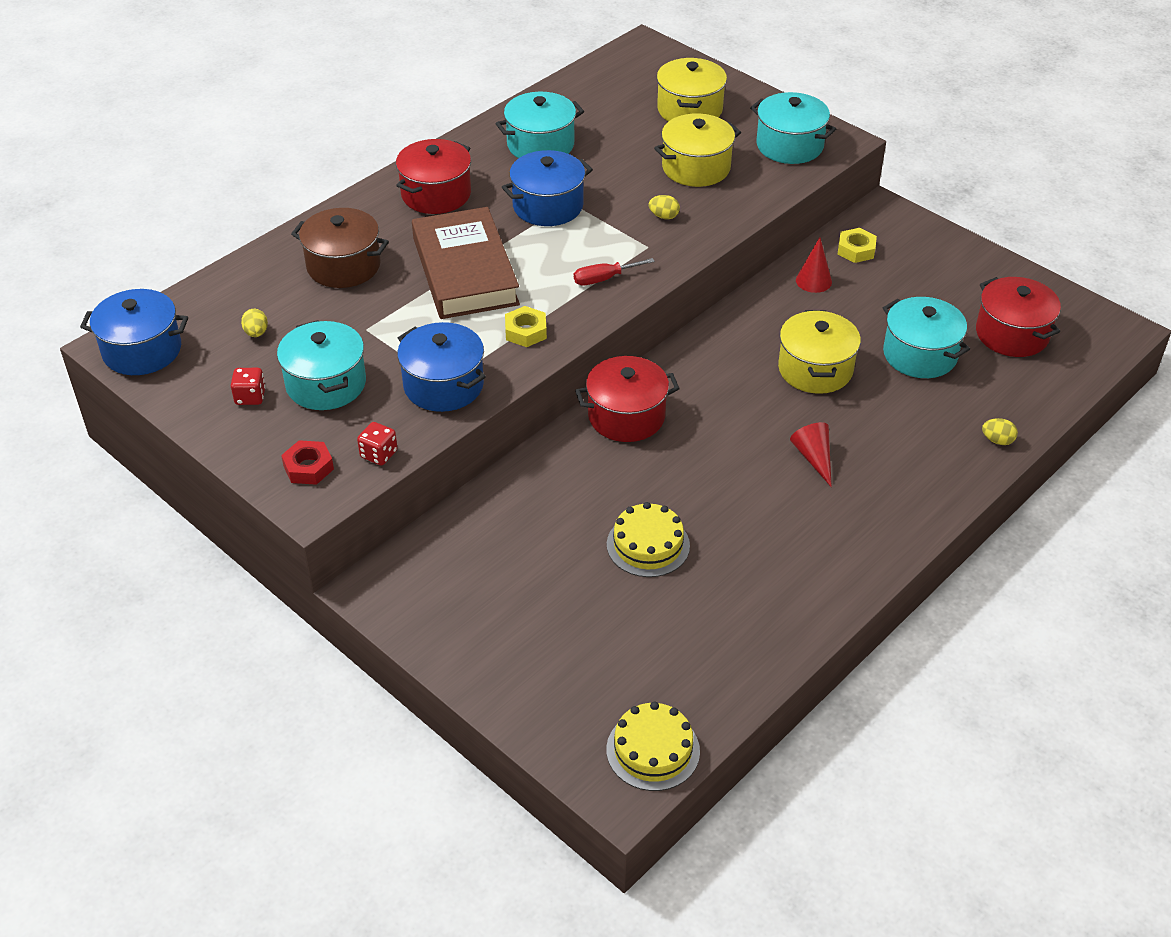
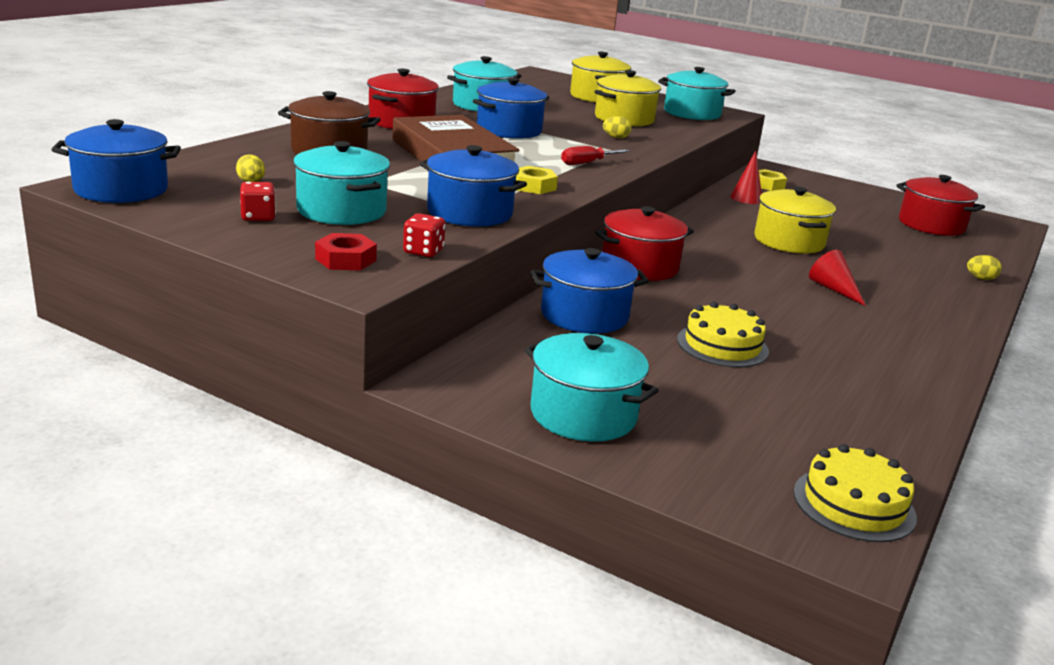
camera: 15 degrees left, 20 degrees down
turquoise pot [883,297,970,378] -> turquoise pot moved to [524,333,659,442]
none -> blue pot [530,248,649,334]

